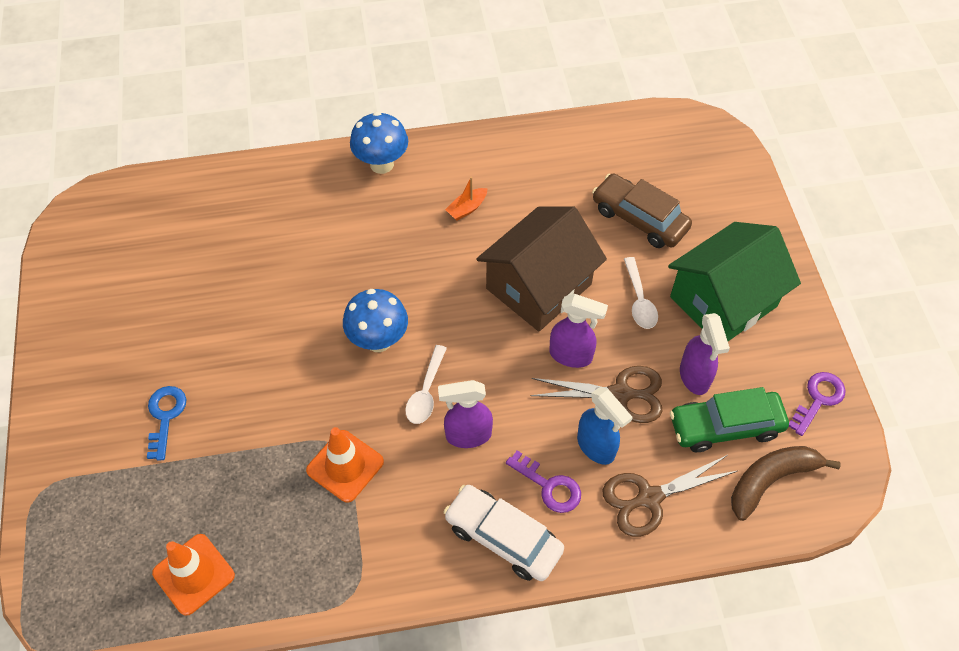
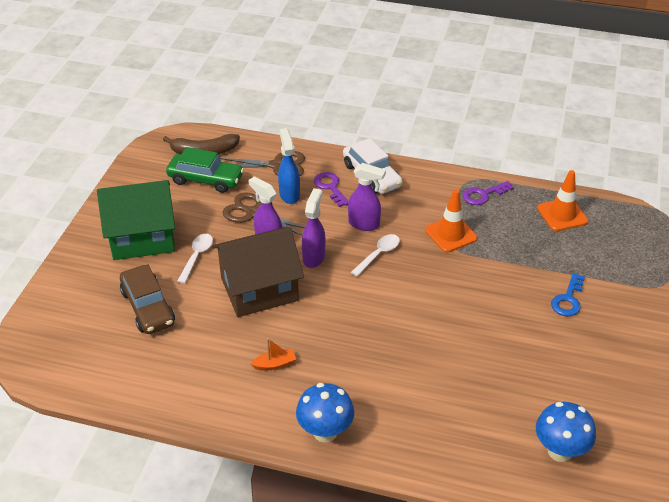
camera: 155 degrees left, 15 degrees down
blue mushroom [343,289,408,352] -> blue mushroom moved to [536,402,596,462]
purple spray bottle [680,313,730,395] -> purple spray bottle moved to [302,188,326,268]
purple key [789,372,846,436] -> purple key moved to [463,181,514,205]

